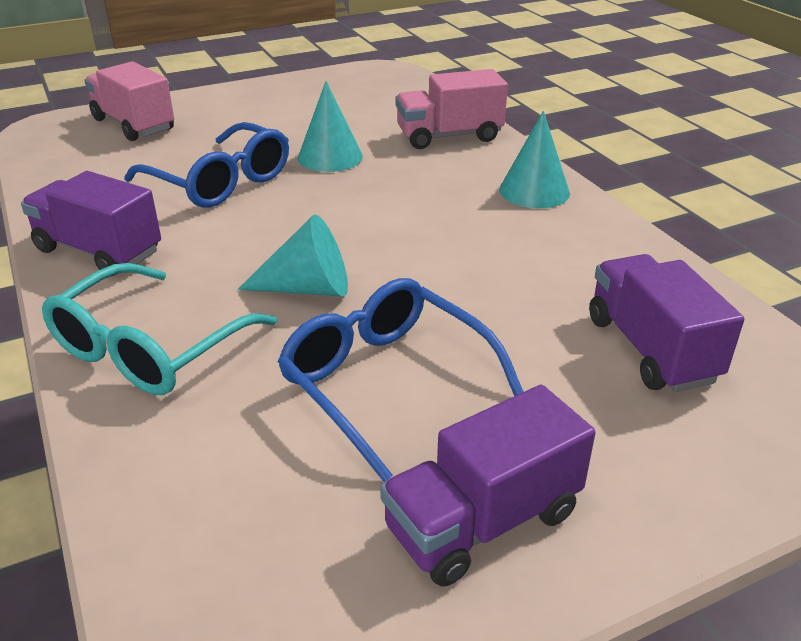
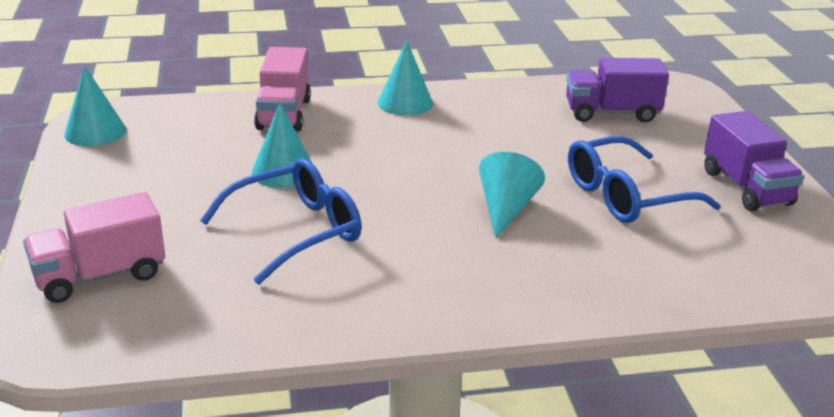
camera: 75 degrees left, 5 degrees down
purple truck [21,171,161,276] -> none
turquoise glasses [42,263,277,395] -> none
none -> turquoise cone [64,66,126,146]

